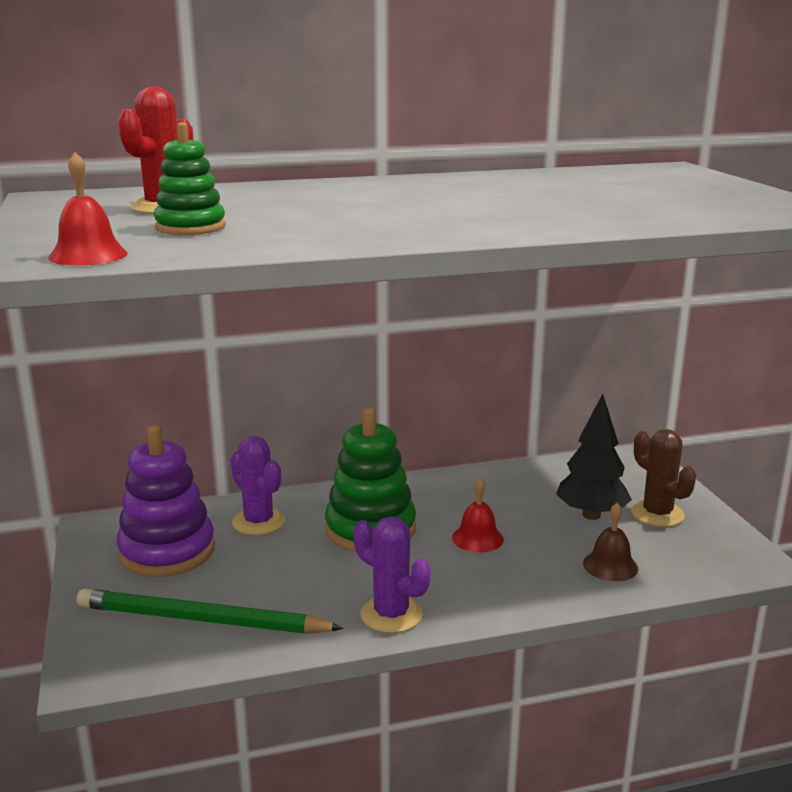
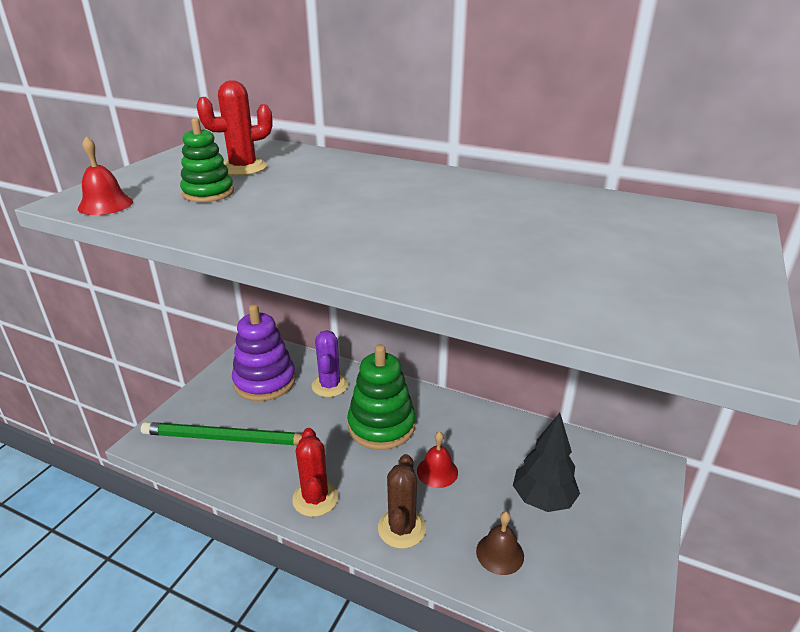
camera: 40 degrees right, 10 degrees up
green pencil [77,588,344,634] -> green pencil turned 45 degrees counterclockwise [141,422,302,445]
purple cactus [354,516,430,633] -> red cactus [292,428,338,517]
brown cactus [631,429,696,527] -> brown cactus moved to [378,454,426,549]

